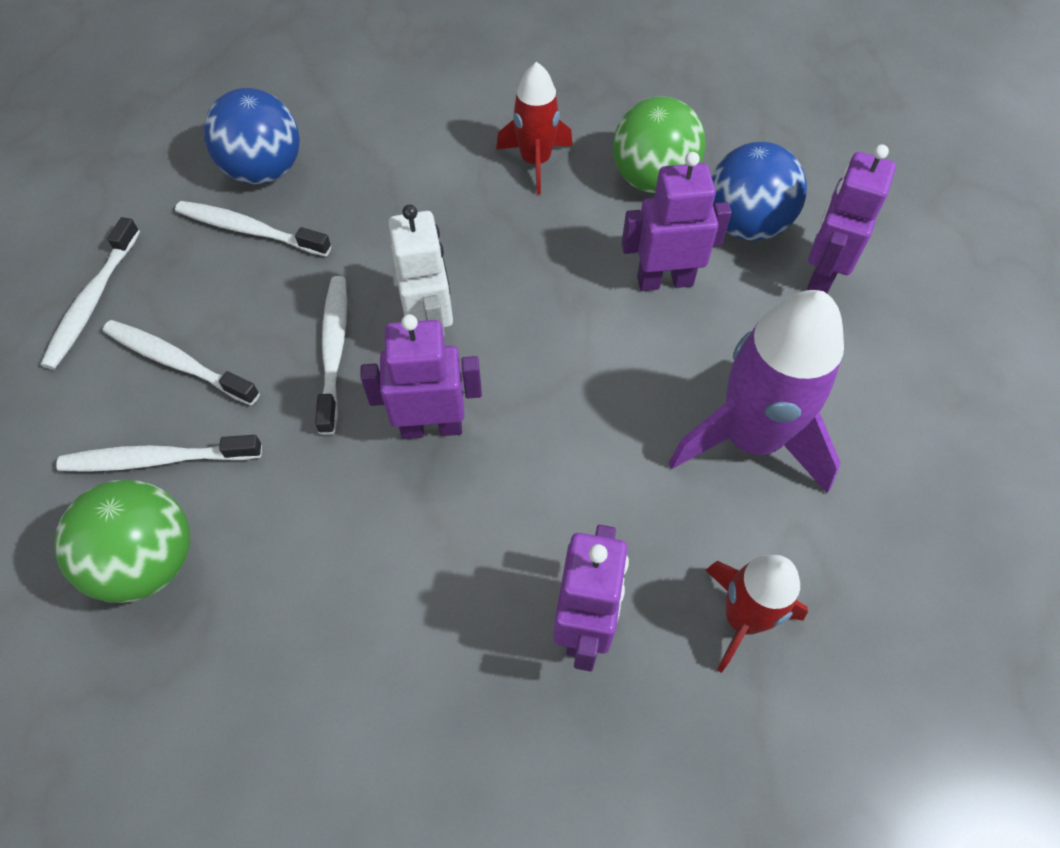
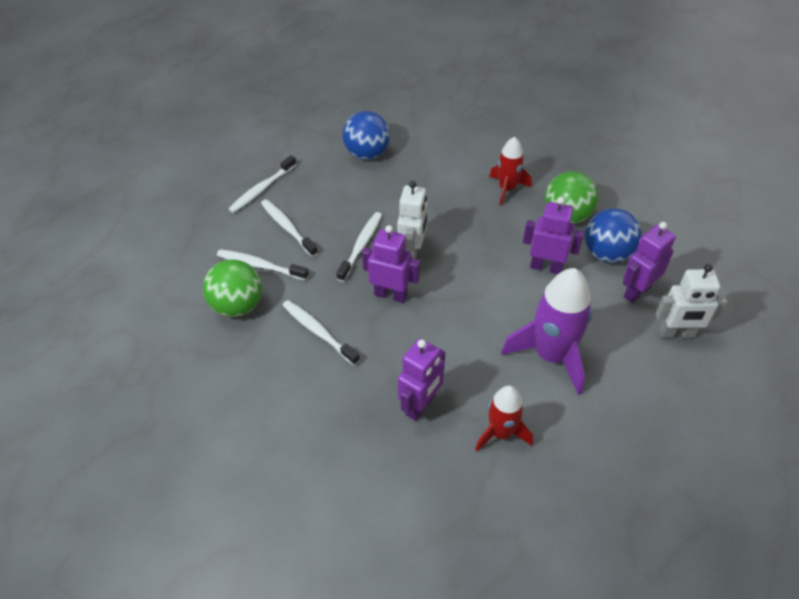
camera: 25 degrees right, 10 degrees down
white toothbrush [175,201,331,257] -> white toothbrush moved to [282,300,360,365]
none -> white robot [656,264,727,338]

